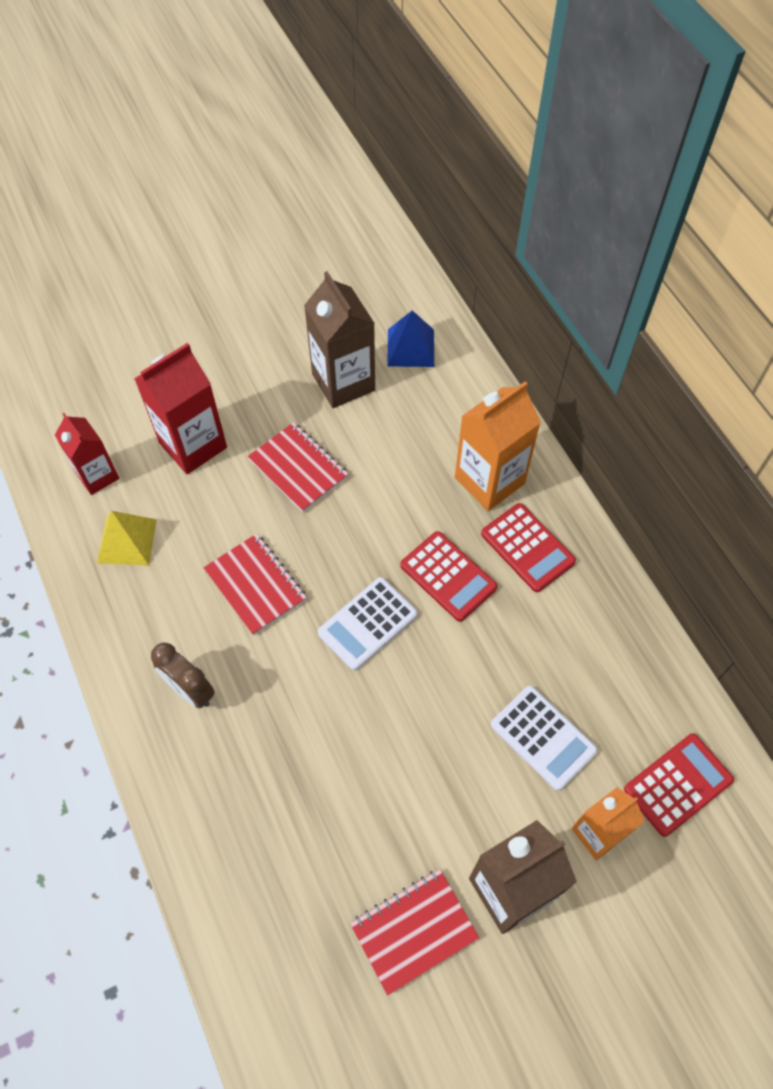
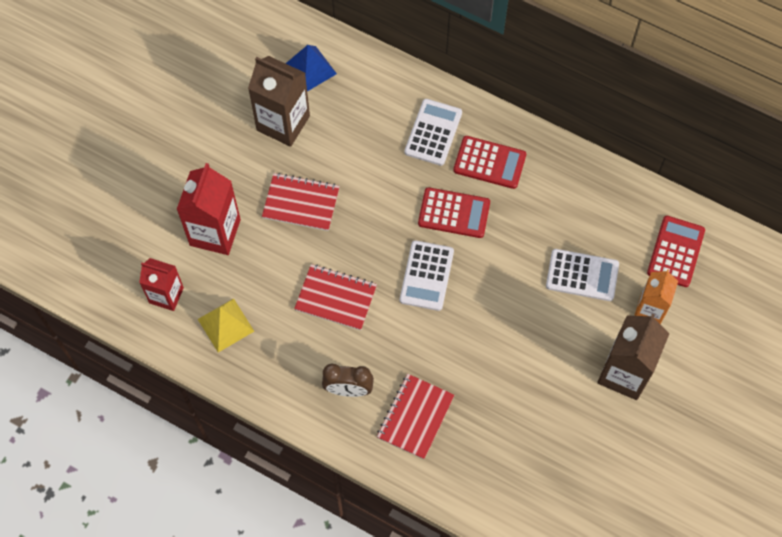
camera: 35 degrees left, 5 degrees up
red notebook [350,869,479,996] -> red notebook moved to [377,374,454,459]
orange carton [455,381,541,511] -> white calculator [404,99,462,166]

